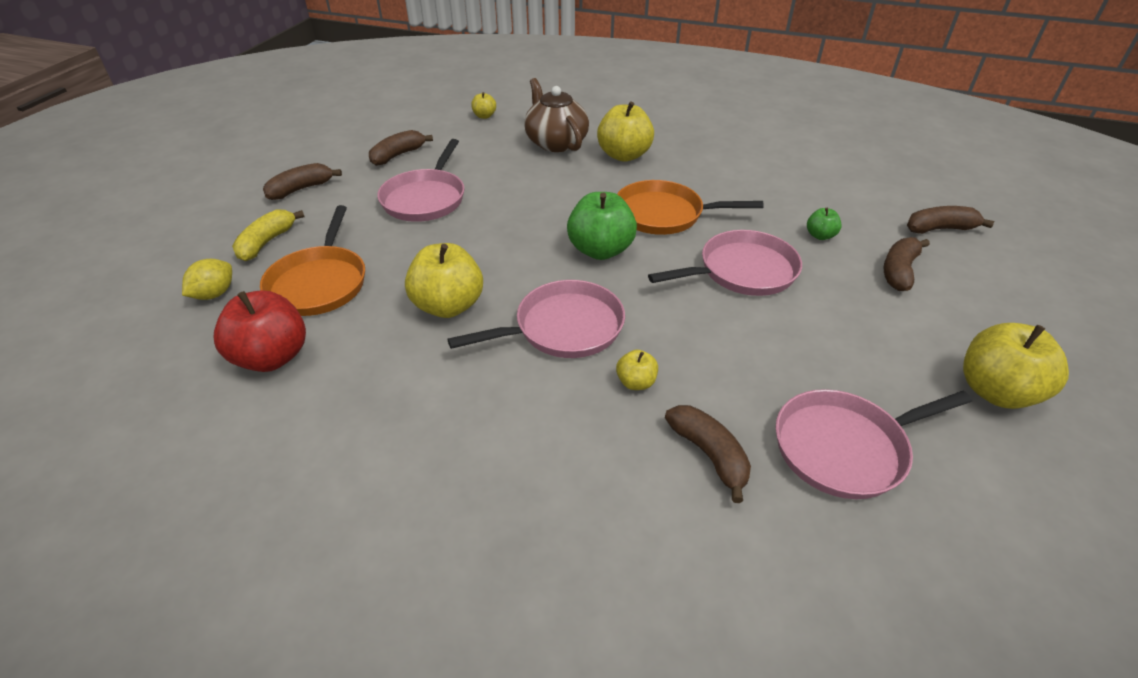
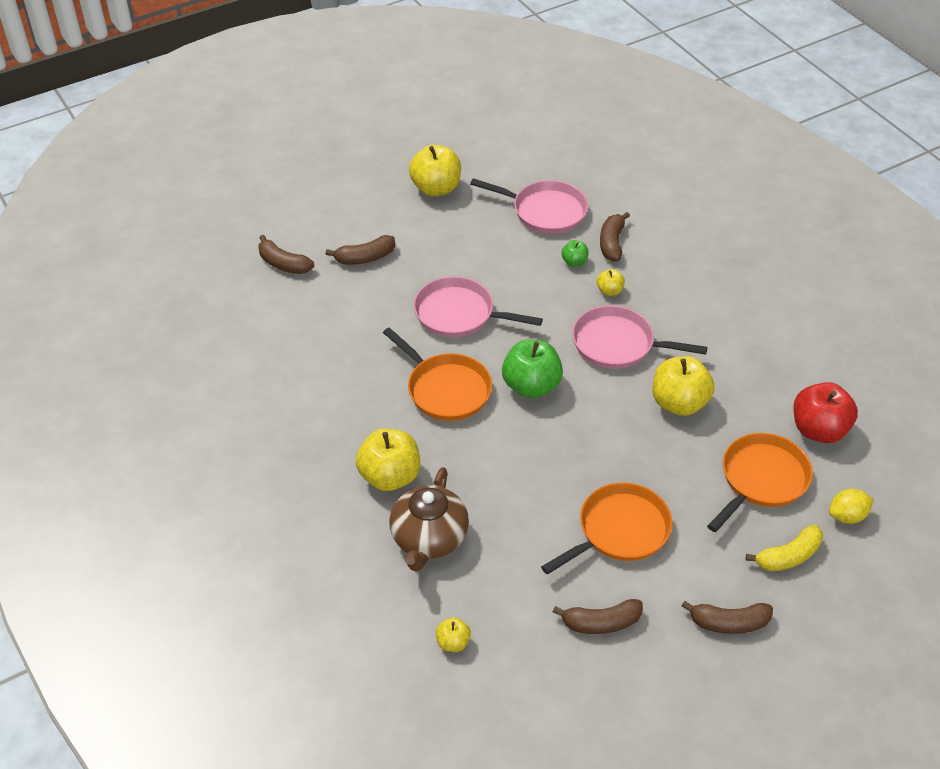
camera: 140 degrees left, 5 degrees up
pink pan [377,139,464,222] -> orange pan [541,482,673,574]
green apple [807,208,842,240] -> green apple moved to [561,240,588,267]

